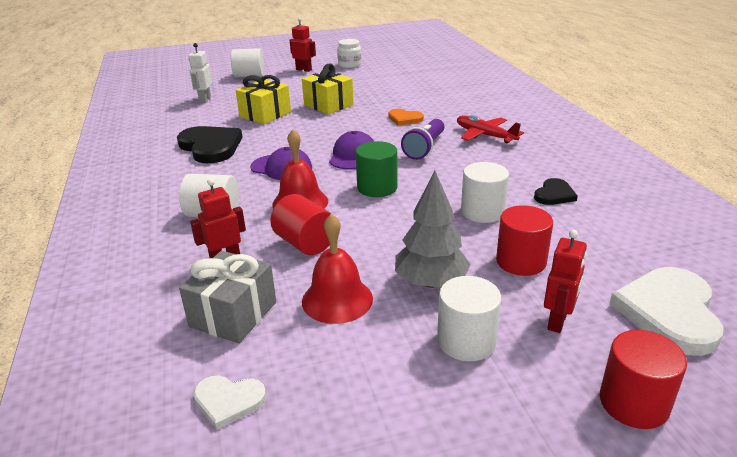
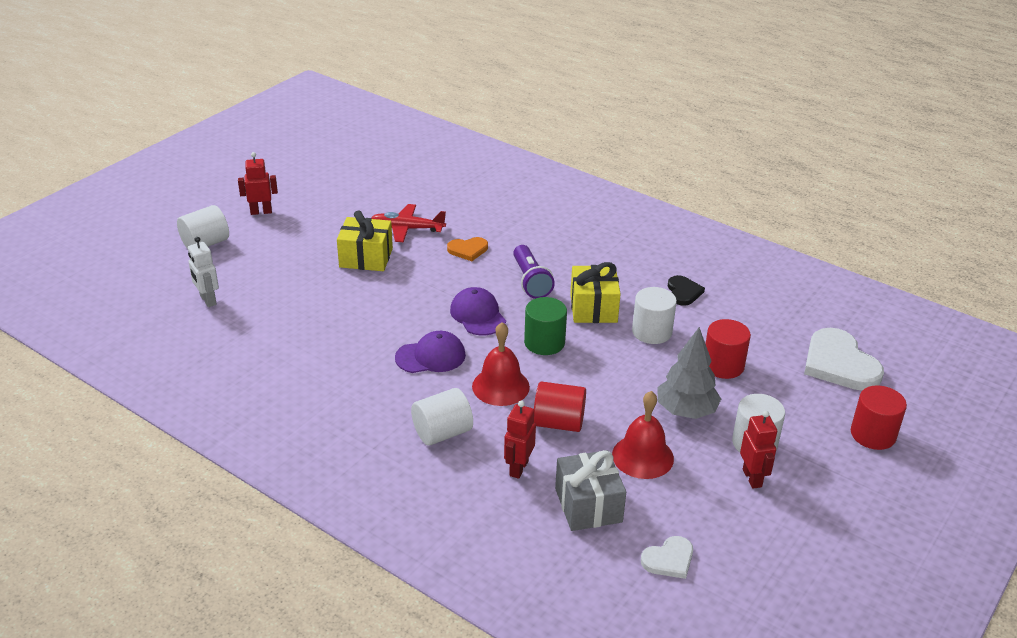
camera: 40 degrees left, 5 degrees up
black heart [177,126,243,163] -> none
yellow gift [236,75,291,124] -> yellow gift moved to [570,262,621,323]
white jar [337,39,361,68] -> none
red plane [457,115,524,143] -> red plane moved to [371,204,446,242]
red robot [544,230,587,333] -> red robot moved to [740,411,777,489]

